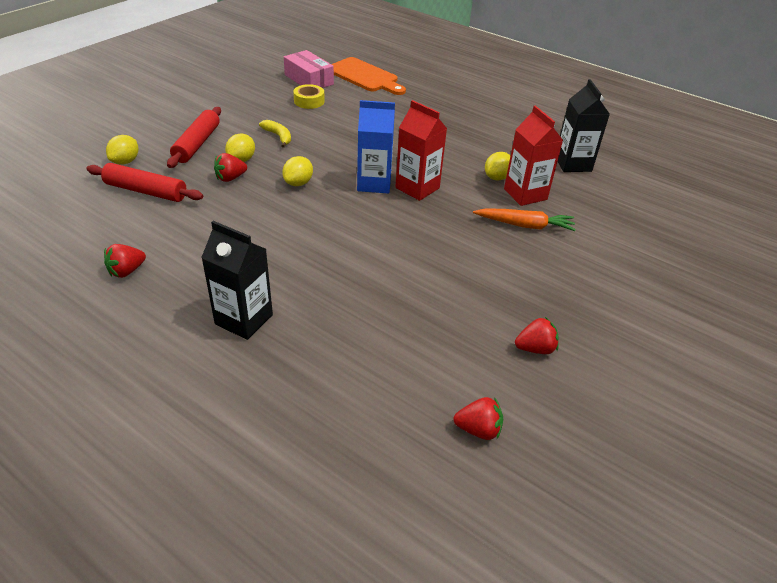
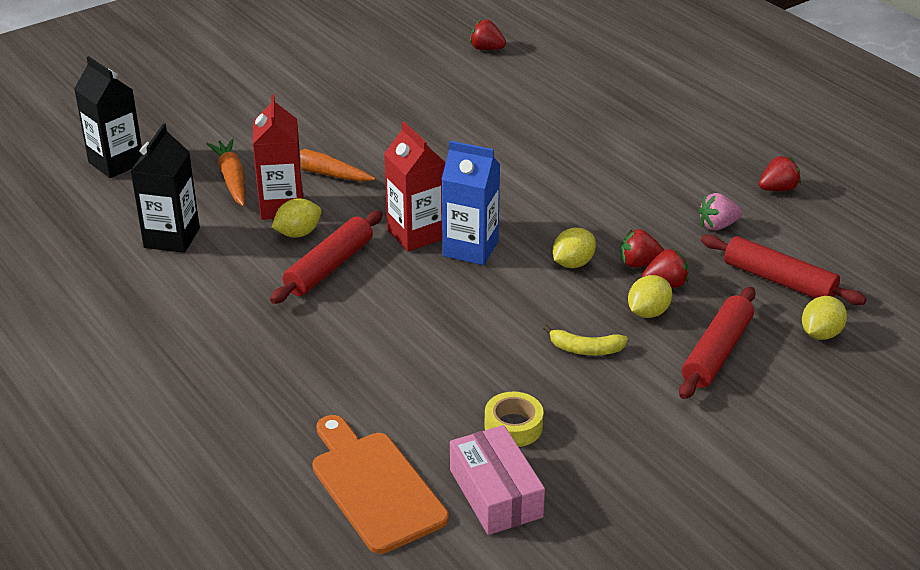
camera: 160 degrees left, 5 degrees down
black carton [201,221,273,340] -> black carton moved to [74,56,142,178]
yellow banana [259,120,291,148] -> yellow banana turned 60 degrees counterclockwise [543,325,628,355]
red strawberry [515,317,559,354] -> red strawberry moved to [621,229,664,268]
none -> orange carrot [206,138,245,206]
none -> red rolling pin [270,211,383,304]
none -> pink strawberry [698,193,742,231]

